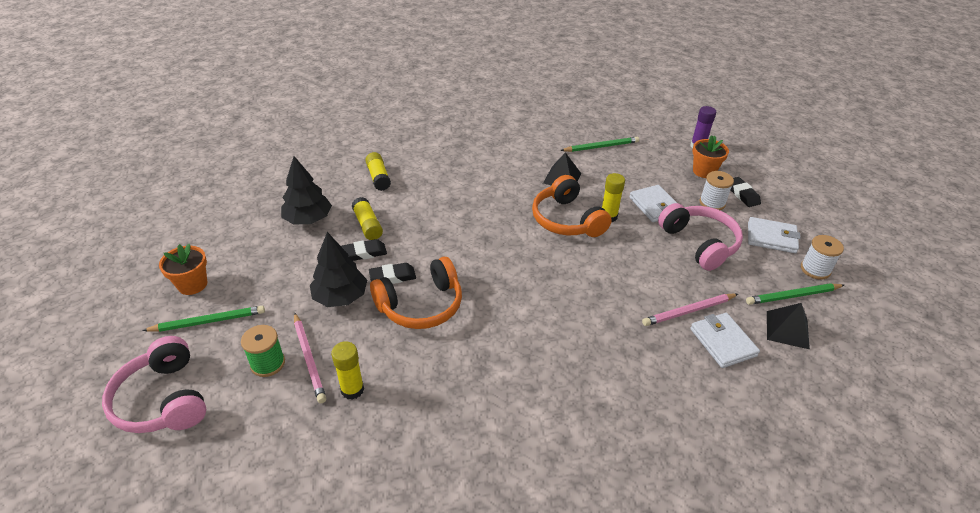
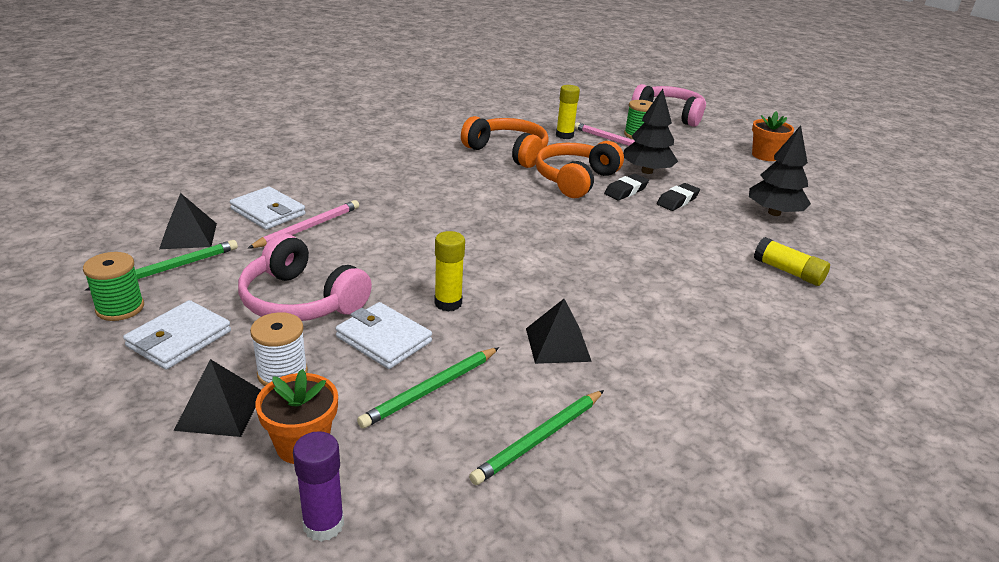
camera: 150 degrees right, 10 degrees down
green pencil [142,306,265,332] -> green pencil moved to [357,347,499,429]
yellow glue stick [351,197,383,240] -> none
orange headphones [532,175,612,237] -> orange headphones moved to [461,116,549,168]
black eraser [731,177,761,207] -> black pyramid [174,359,261,437]
white wallet [748,217,800,253] -> white wallet turned 45 degrees counterclockwise [123,300,231,370]
white spool [801,235,844,280] -> green spool [83,252,144,321]

